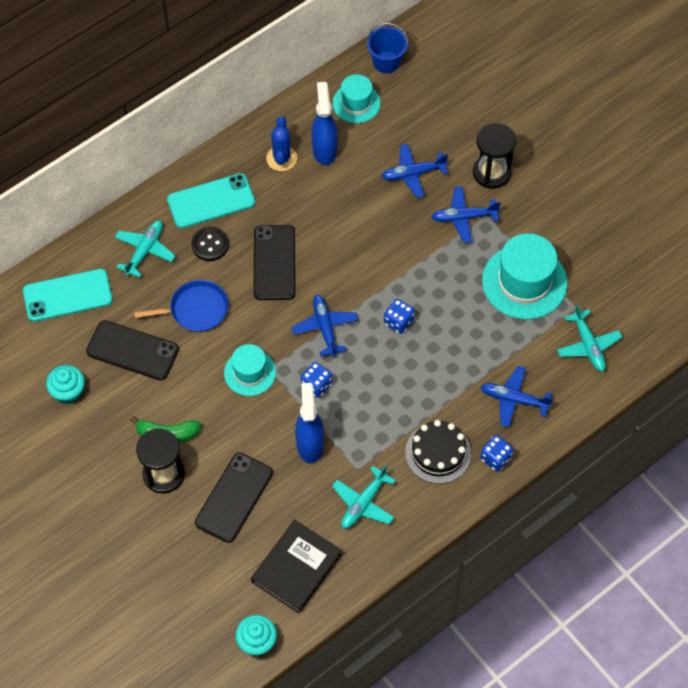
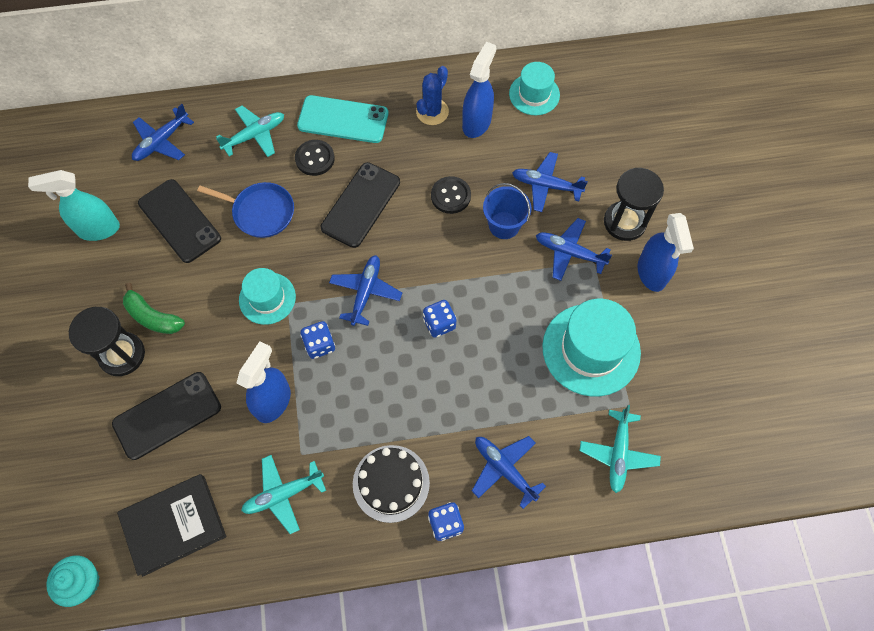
camera: 30 degrees right, 5 degrees up
turquoise phone [23,269,113,322] -> blue plane [132,104,194,161]
turquoise cupcake [46,365,85,404] -> turquoise spray bottle [28,170,120,241]
blue bucket [366,23,409,73] -> blue bucket moved to [483,183,532,239]
none -> black button [431,176,471,214]
none -> blue spray bottle [638,213,694,292]

